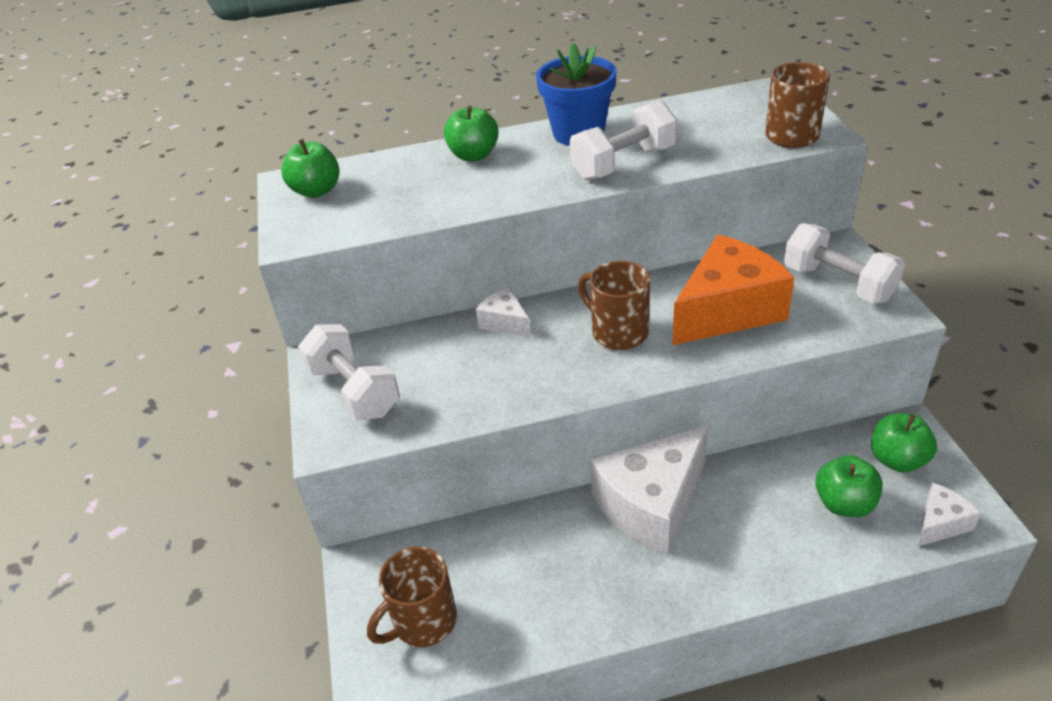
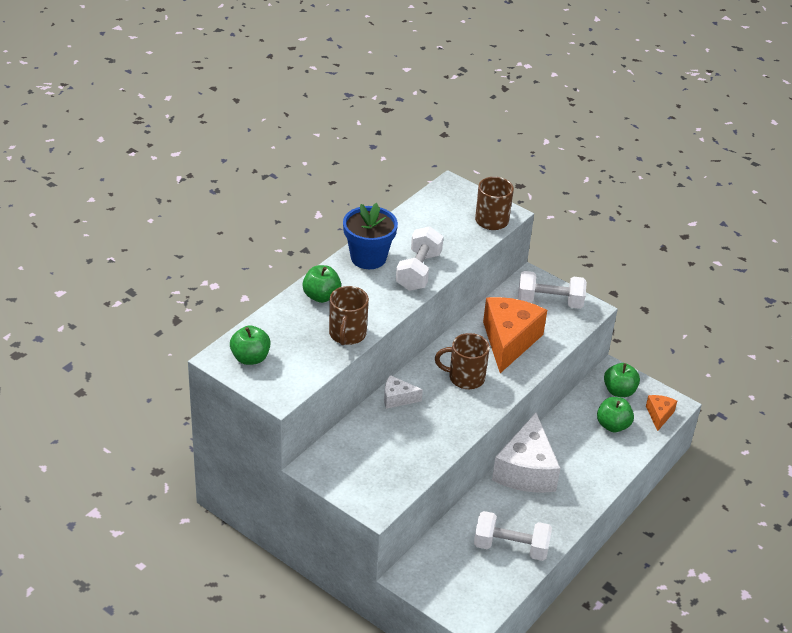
camera: 45 degrees left, 0 degrees up
white dumbbell [298,324,400,421] -> white dumbbell moved to [474,511,552,561]
brown mug [367,547,457,647] -> brown mug moved to [329,286,369,345]
white cheese [917,483,981,547] -> orange cheese [646,395,677,431]

